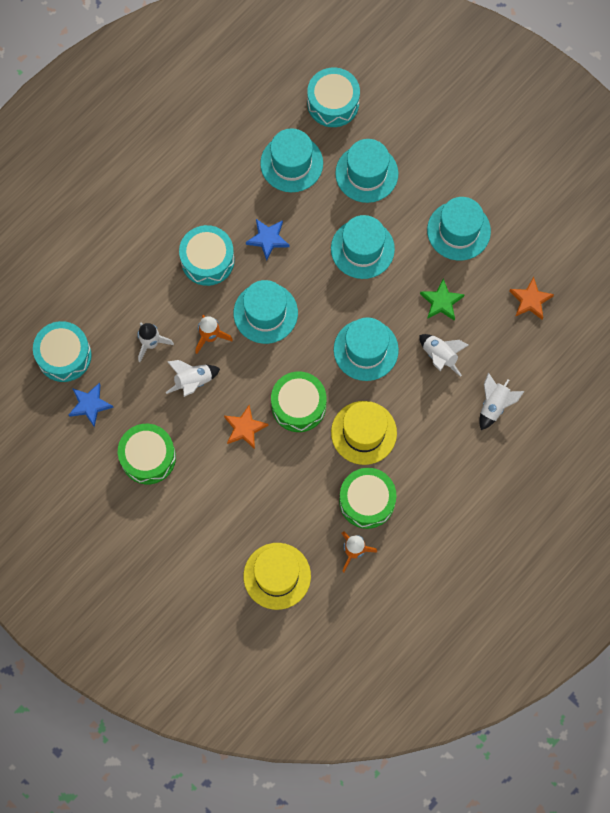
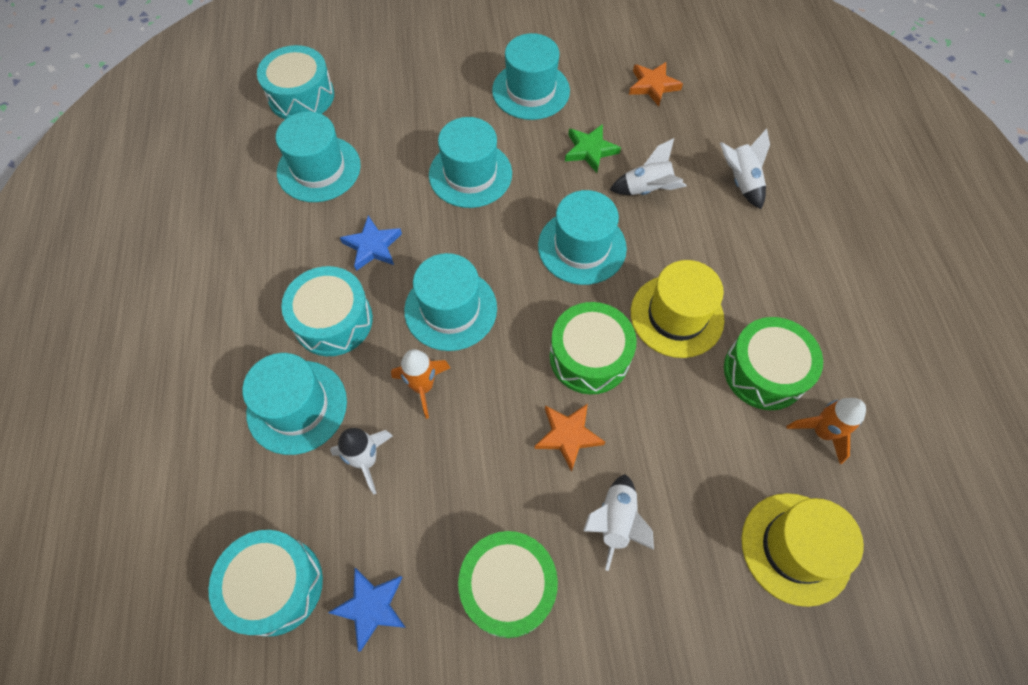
camera: 50 degrees left, 10 degrees down
white rocket [166,360,220,397] -> white rocket moved to [583,474,654,571]
turquoise hat [335,139,398,203] -> turquoise hat moved to [242,353,347,455]

